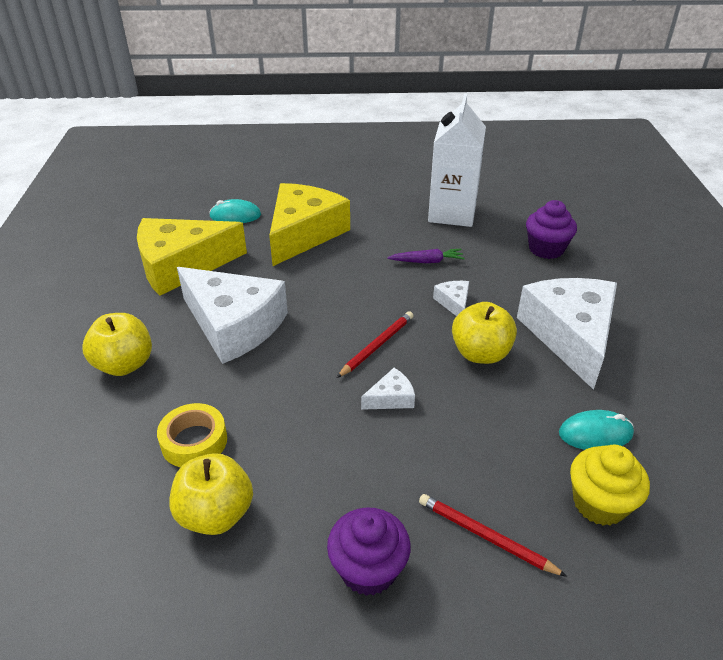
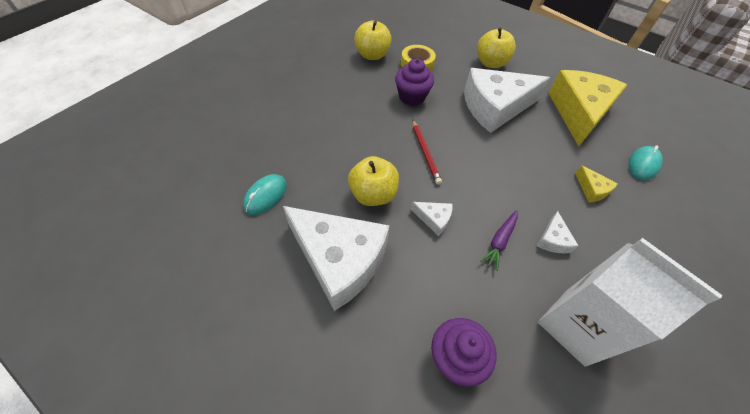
camera: 125 degrees right, 15 degrees up
yellow cheese [269,183,350,266] -> yellow cheese [575,165,618,202], size x0.41
purple cupcake [327,508,411,596] -> purple cupcake moved to [395,59,434,106]
white cheese [361,368,415,410] -> white cheese moved to [537,211,578,253]
red pencil [419,494,567,577] -> none
yellow cupcake [570,445,650,526] -> none

